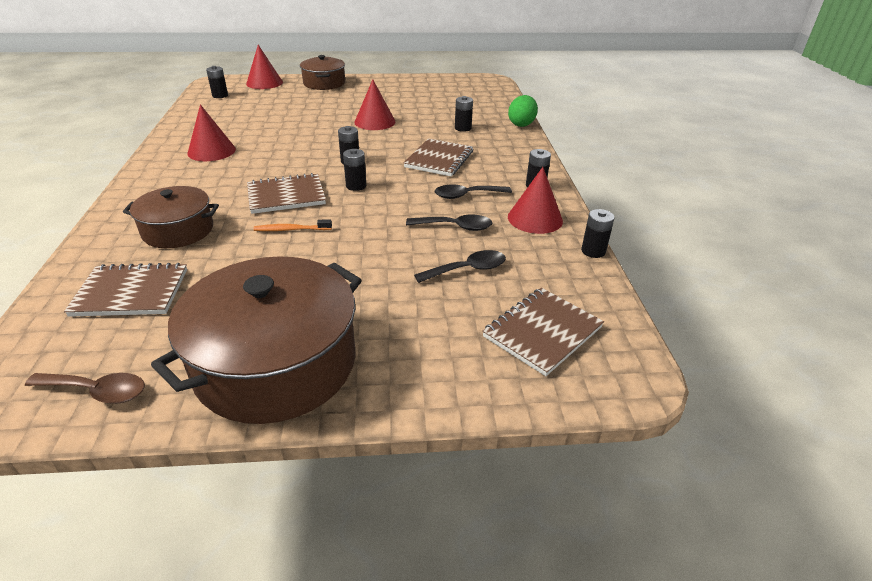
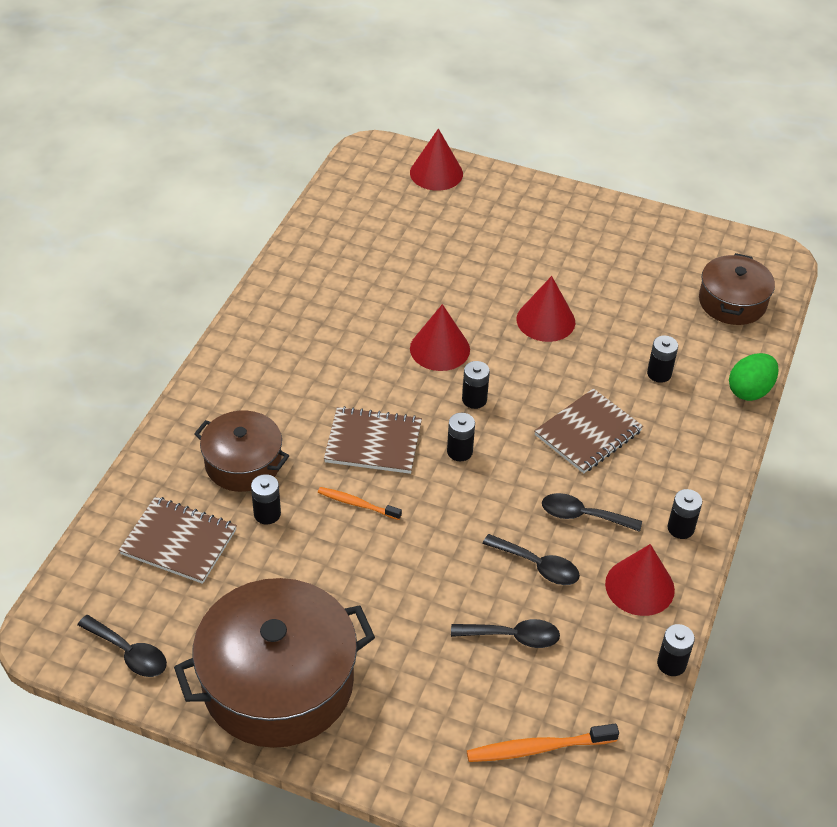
camera: 25 degrees right, 10 degrees up
brown spoon [25,373,145,404] -> black spoon [77,615,167,677]
red cone [188,104,236,161] -> red cone moved to [410,304,470,371]
black battery [206,66,228,98] -> black battery moved to [251,474,281,525]
brown pot [300,55,345,90] -> brown pot moved to [699,253,775,325]
brown notebook [482,288,604,376] -> orange toothbrush [467,724,619,762]

